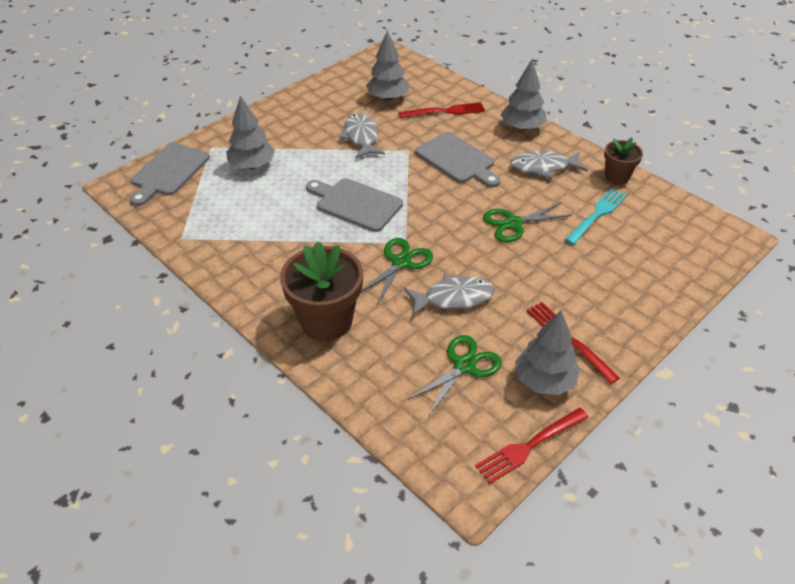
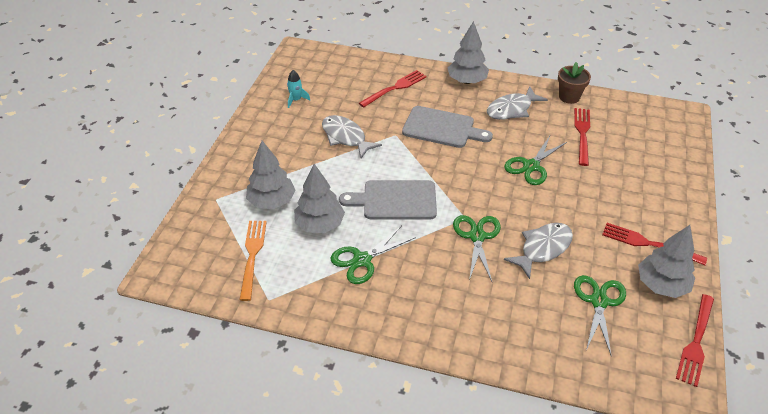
camera: 30 degrees left, 0 degrees up
grey cutting board [130,143,210,206] -> none
brown flower pot [280,241,363,341] -> none
grey tree [366,30,409,101] -> grey tree moved to [294,164,345,233]
turquoise fork [565,188,627,245] -> red fork [574,108,590,166]
none -> orange fork [239,221,267,301]
none -> turquoise rocket [287,70,310,108]
none -> green scissors [331,225,416,284]

